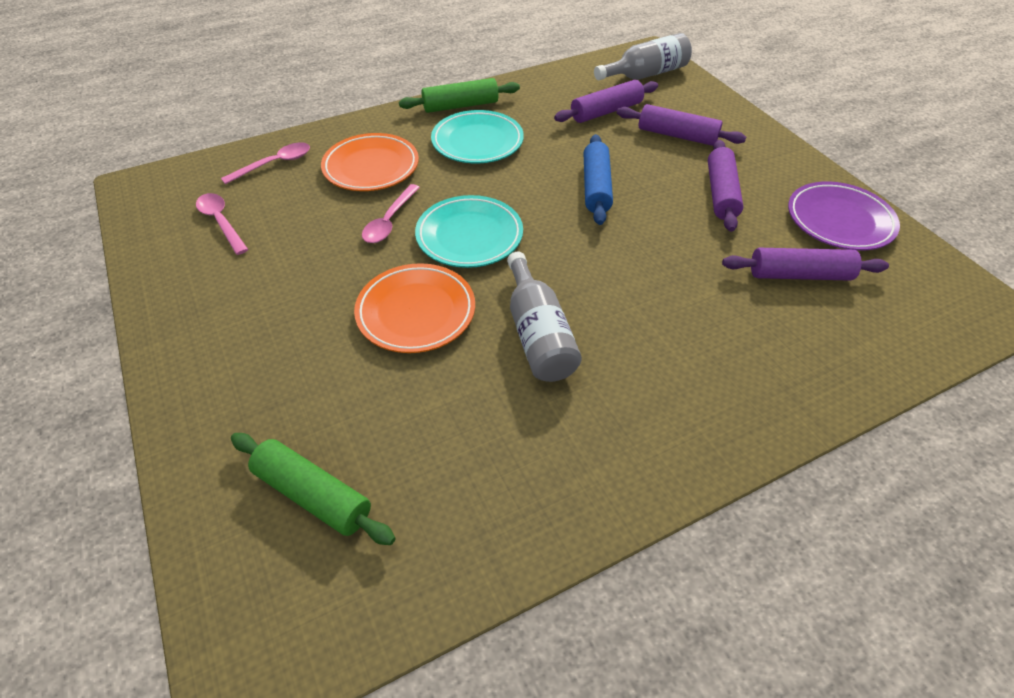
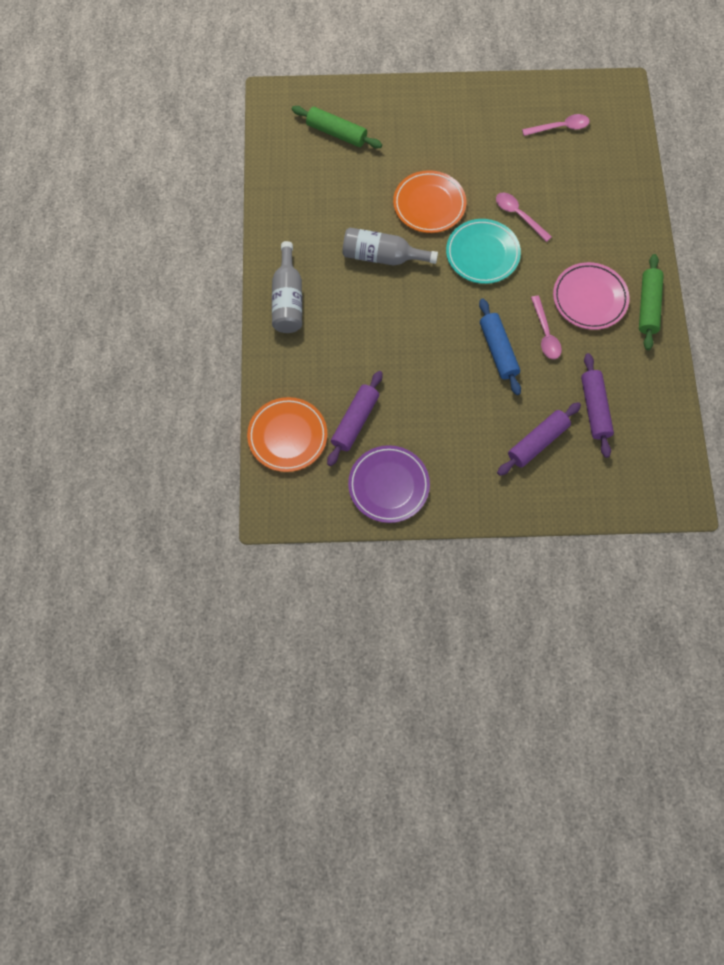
camera: 115 degrees right, 20 degrees up
pink spoon [221,142,310,184] -> pink spoon moved to [531,296,562,359]
green rolling pin [231,433,396,545] -> green rolling pin turned 60 degrees clockwise [292,106,382,149]
orange plate [321,133,419,191] -> orange plate moved to [247,397,327,472]
turquoise plate [431,110,524,164] -> pink plate [553,262,630,330]
blue rolling pin [583,134,613,225] -> blue rolling pin turned 45 degrees clockwise [479,299,521,395]
grey bottle [594,33,692,80] -> grey bottle moved to [272,241,302,333]
purple rolling pin [708,140,744,232] -> none

